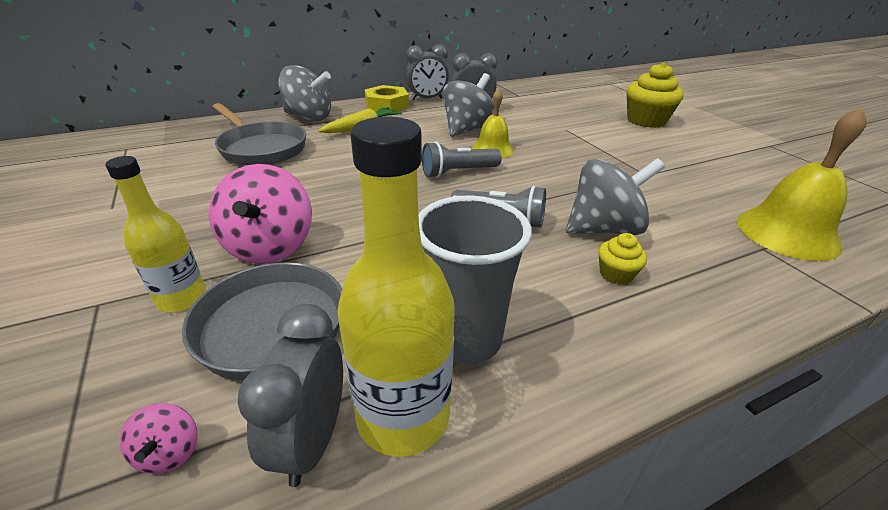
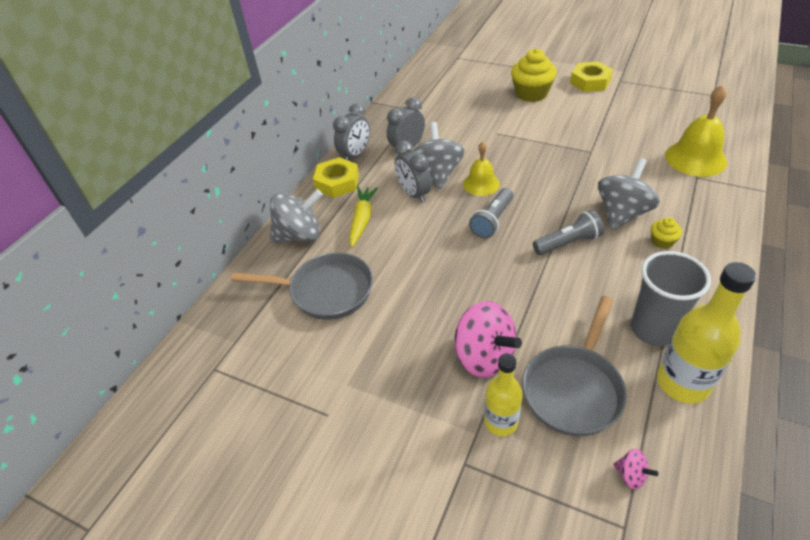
camera: 35 degrees left, 10 degrees up
grey clock [238,304,343,487] -> grey clock moved to [395,141,432,203]
none -> yellow nut [570,61,613,92]

